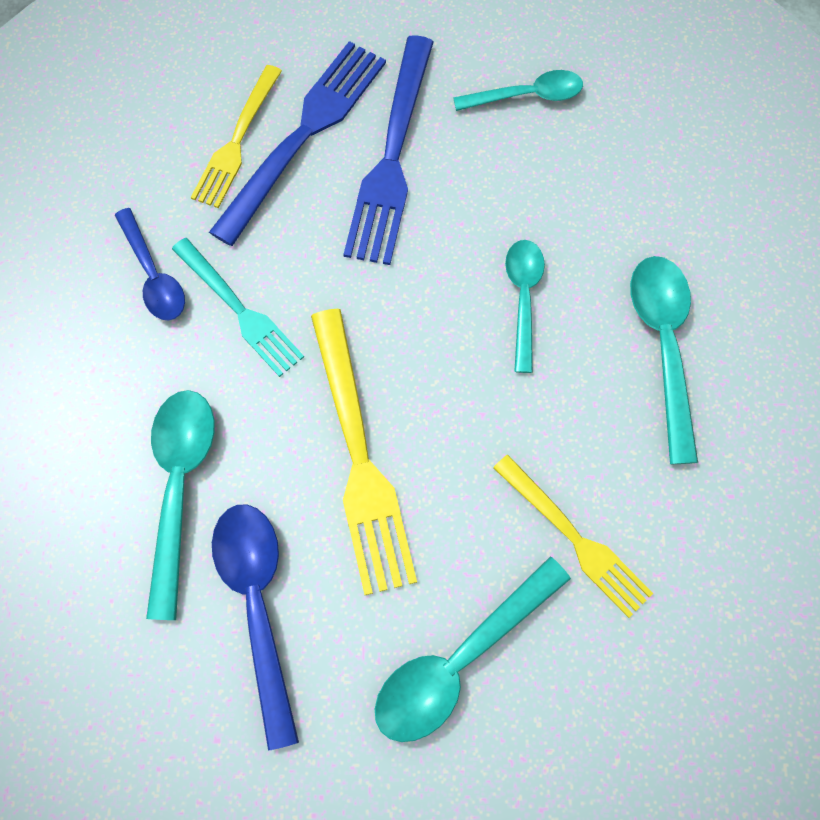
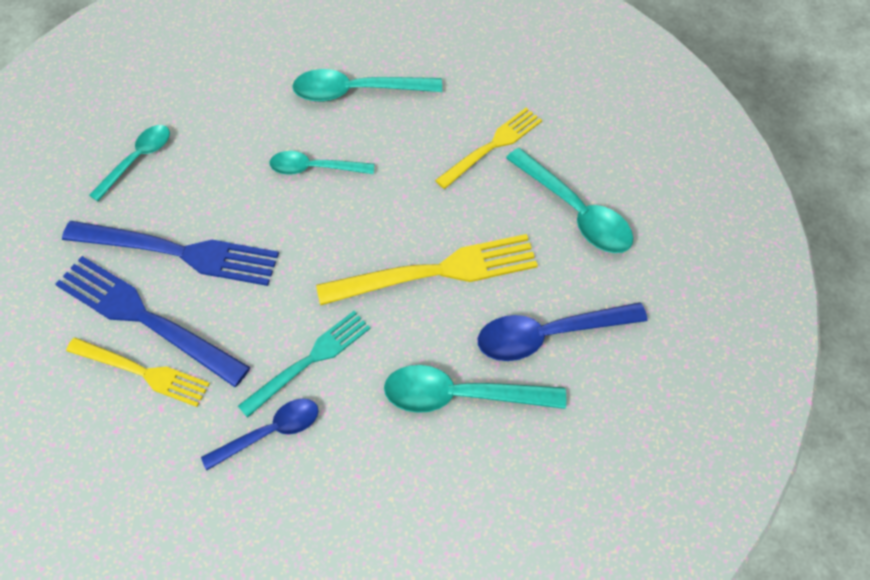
camera: 90 degrees left, 10 degrees down
turquoise spoon [453,70,583,111] -> turquoise spoon turned 45 degrees clockwise [89,125,170,201]

